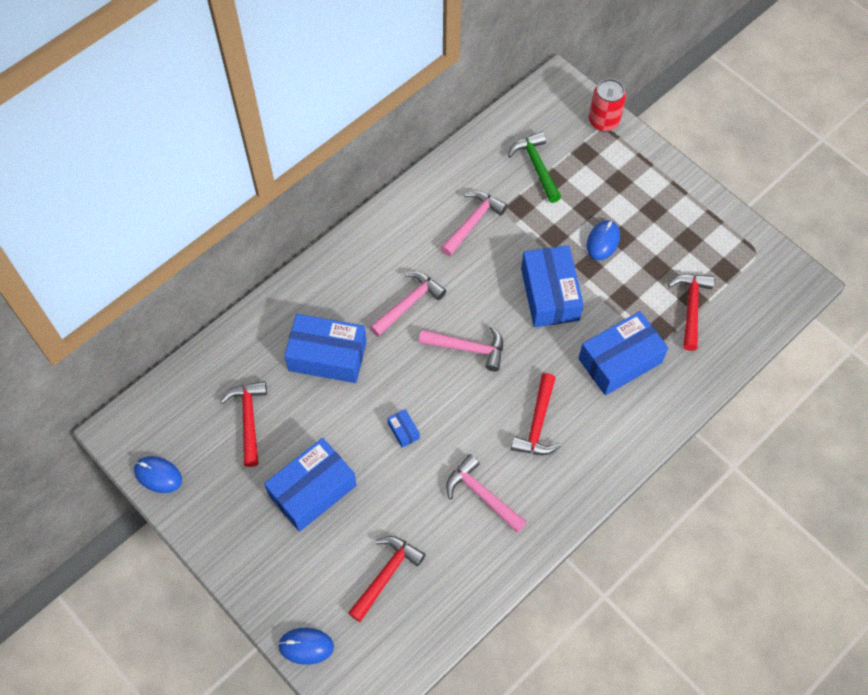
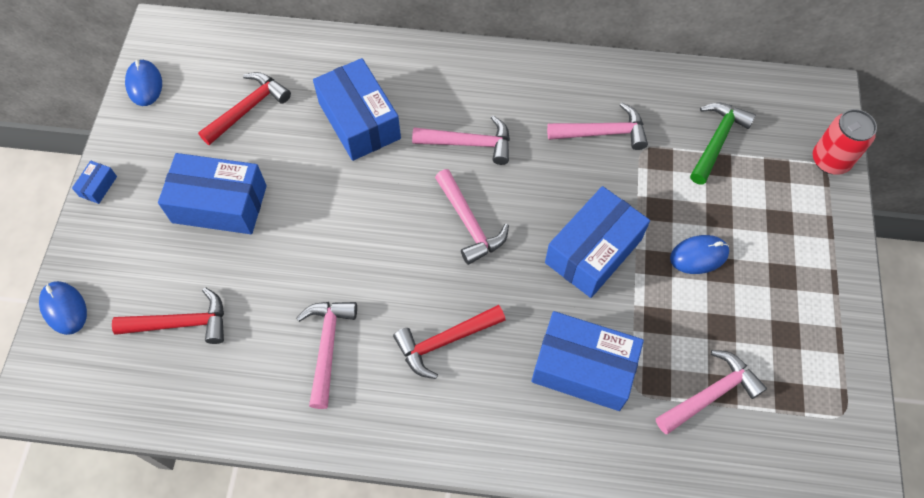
camera: 50 degrees right, 0 degrees up
blue box [387,409,420,448] -> blue box moved to [72,161,117,204]
red hammer [668,275,714,351] -> pink hammer [656,350,767,434]

